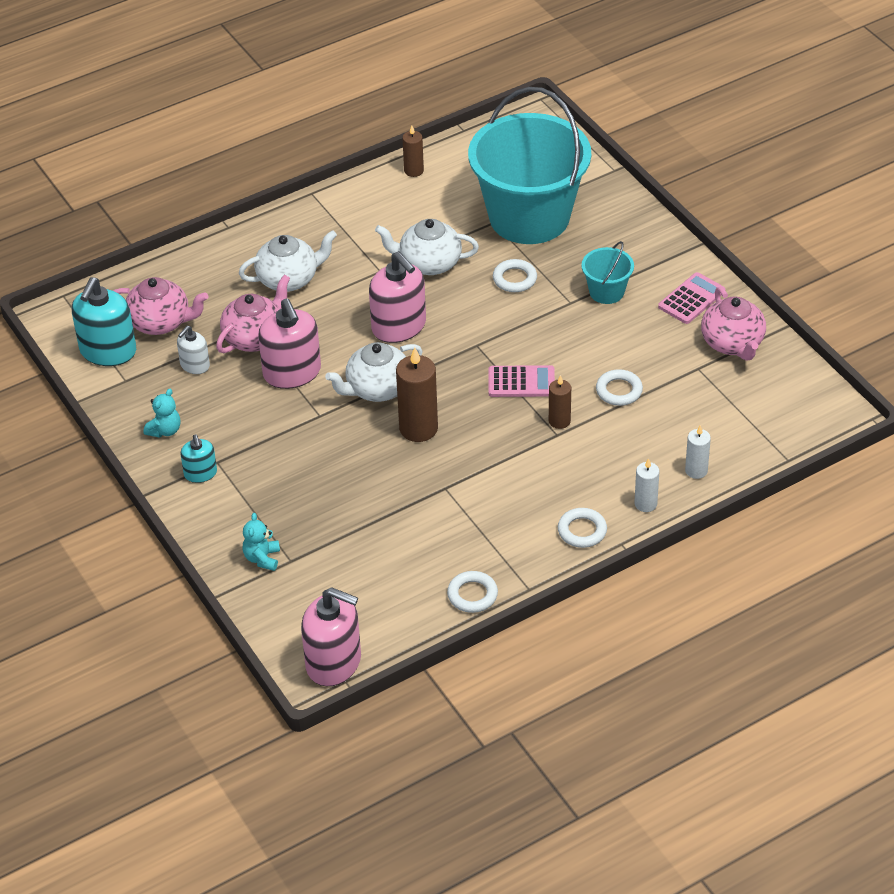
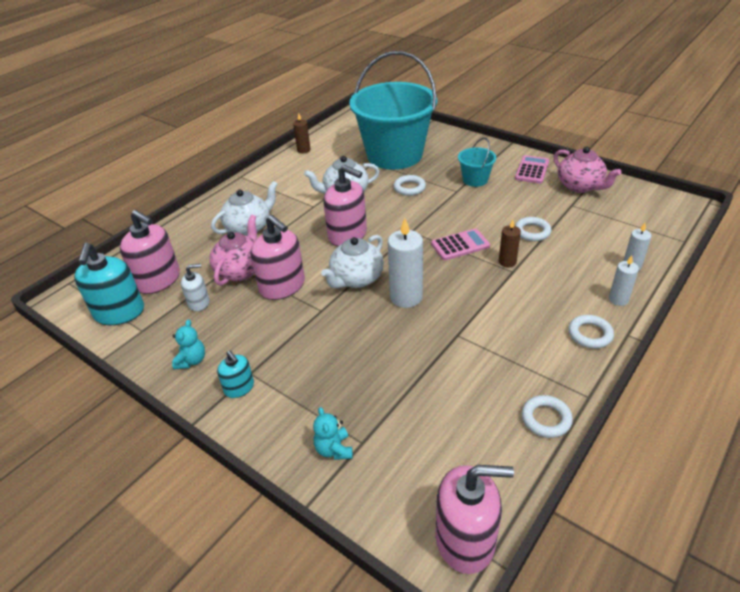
camera: 20 degrees left, 5 degrees down
pink teapot [113,277,208,335] -> pink soap dispenser [120,210,180,294]
white soap dispenser [177,326,210,374] -> white soap dispenser turned 120 degrees counterclockwise [181,264,209,311]
brown candle [396,347,438,442] -> white candle [388,218,423,308]

